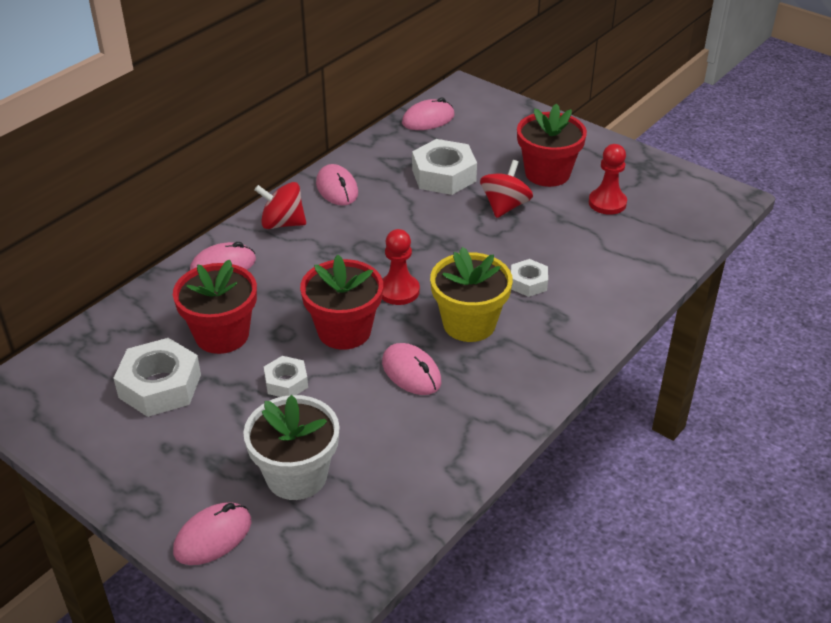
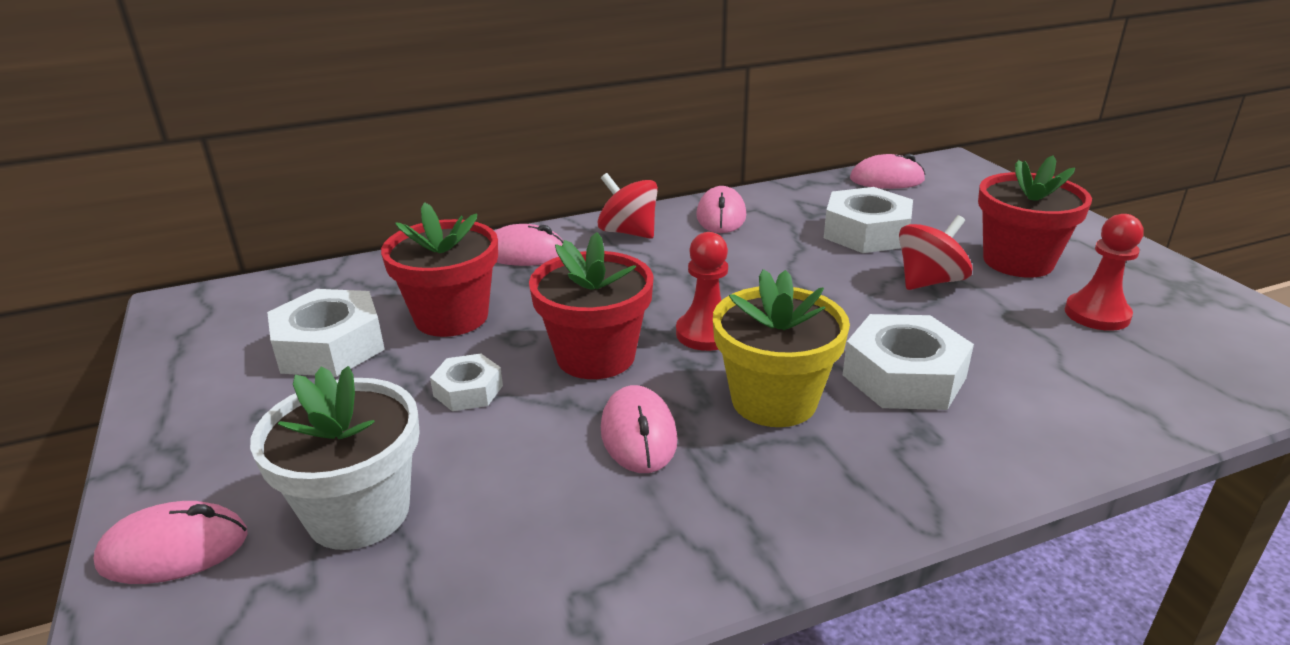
camera: 30 degrees right, 10 degrees down
white nut [511,259,548,297] -> white nut [843,314,974,410], size x1.79

